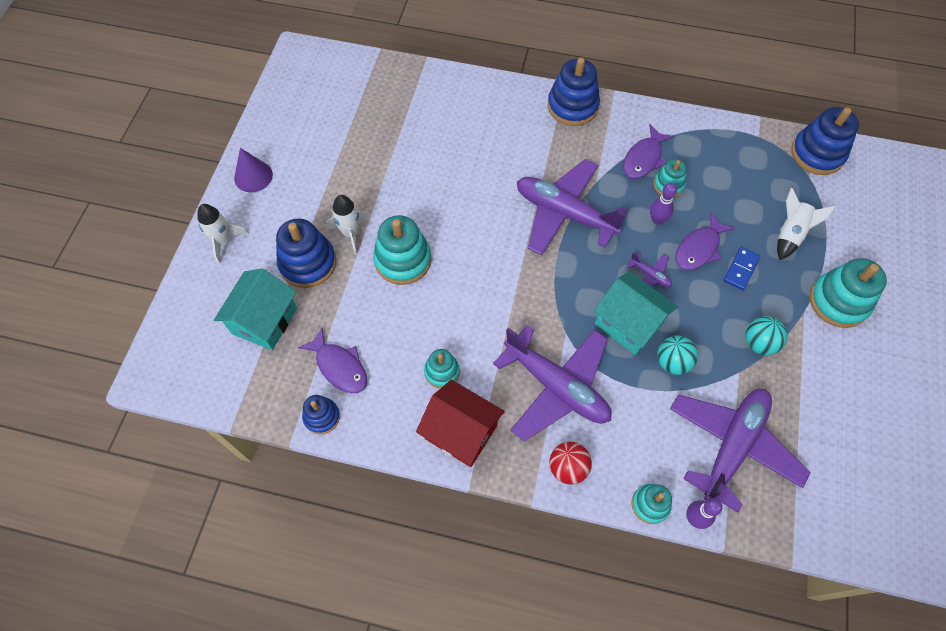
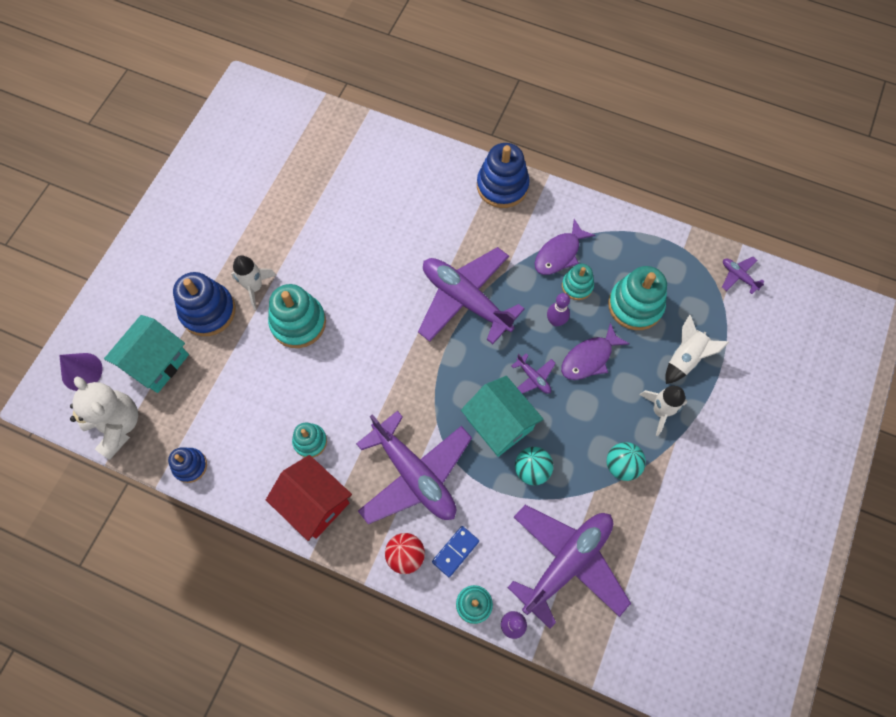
camera: 10 degrees right, 5 degrees up
white rocket [197,204,249,264] -> white rocket moved to [640,386,687,436]
purple cone [234,148,273,192] -> purple cone moved to [59,353,103,391]
purple fish [298,328,367,393] -> none
blue domino [723,247,760,290] -> blue domino moved to [432,526,479,577]
blue stacking toy [791,107,859,175] -> purple plane [722,257,765,294]
turquoise stacking toy [809,258,887,328] -> turquoise stacking toy moved to [608,266,667,330]
none -> white teddy bear [70,377,138,460]

